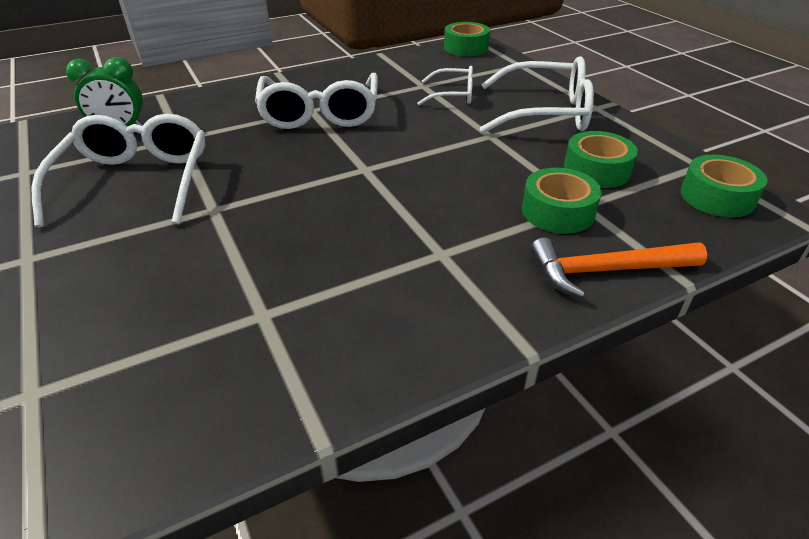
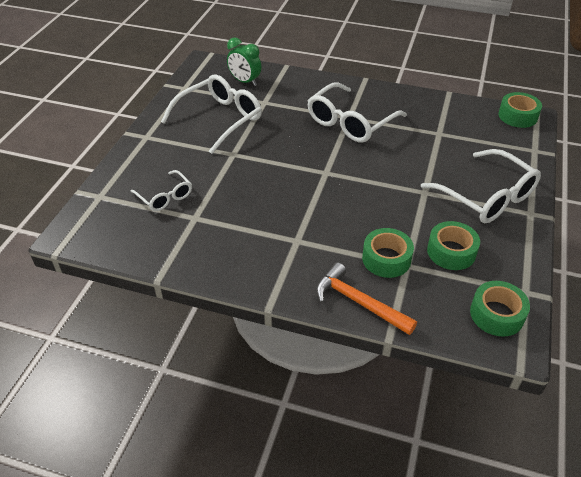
camera: 45 degrees right, 5 degrees up
white glasses [418,66,473,105] -> white glasses moved to [130,170,192,211]

